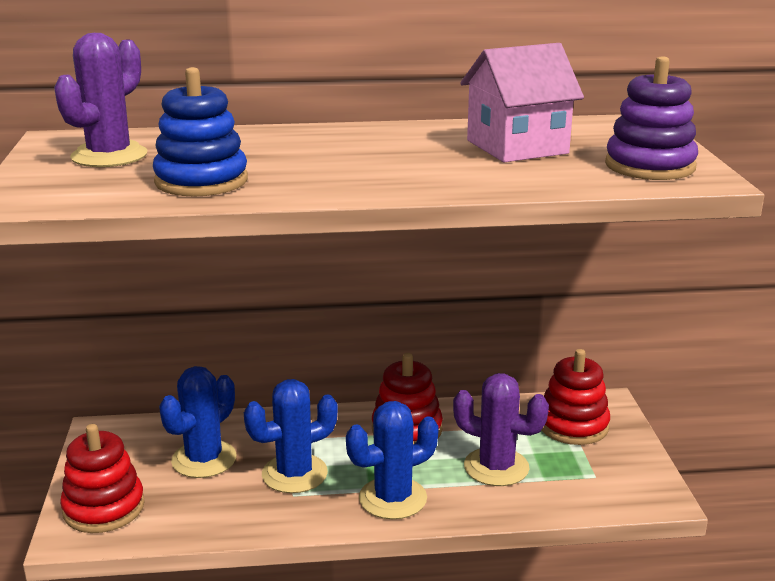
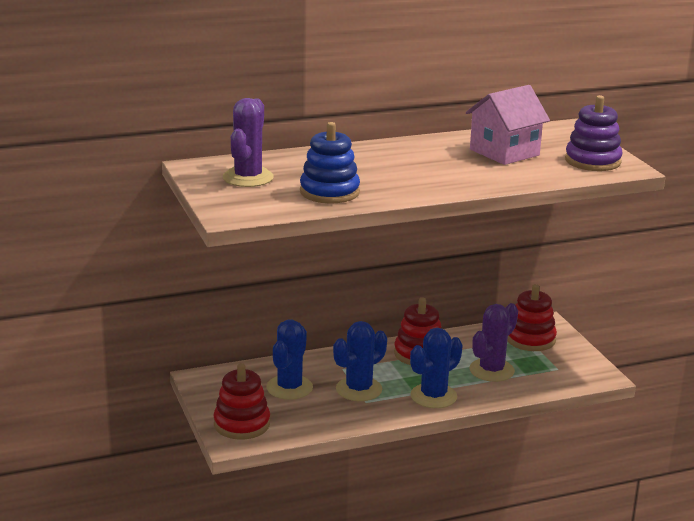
camera: 15 degrees left, 0 degrees up
purple cactus [453,373,549,486] -> purple cactus turned 60 degrees counterclockwise [469,303,518,382]

